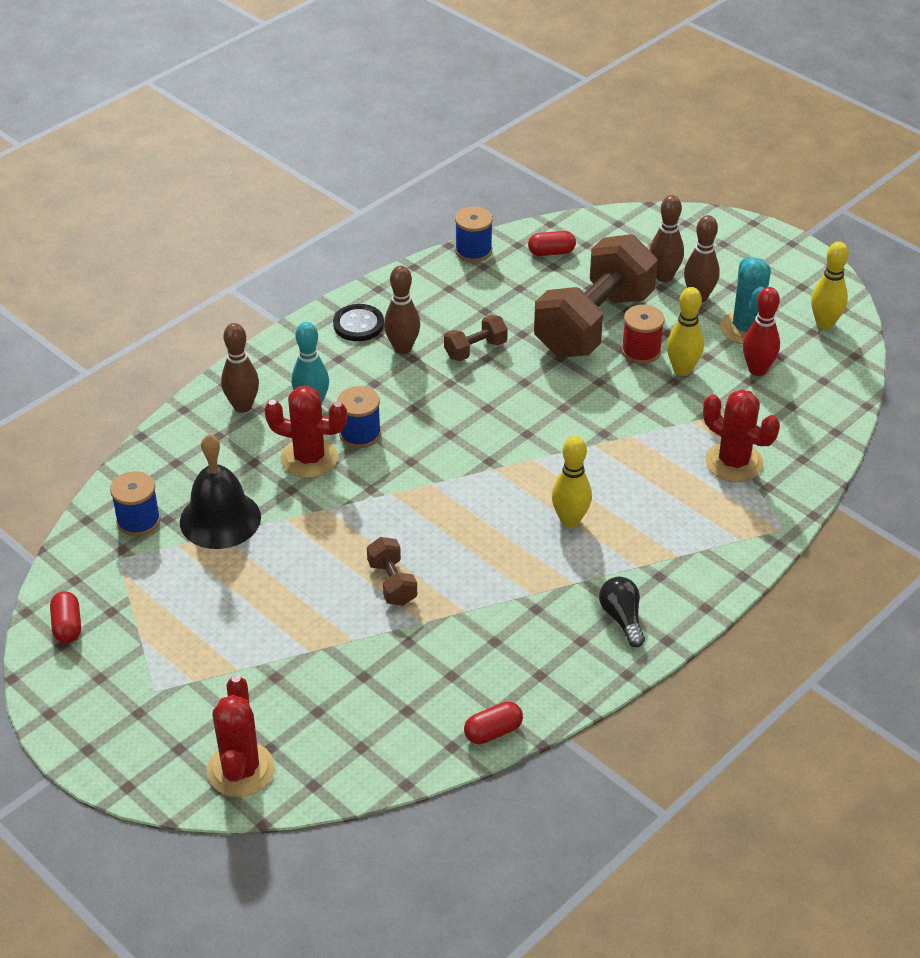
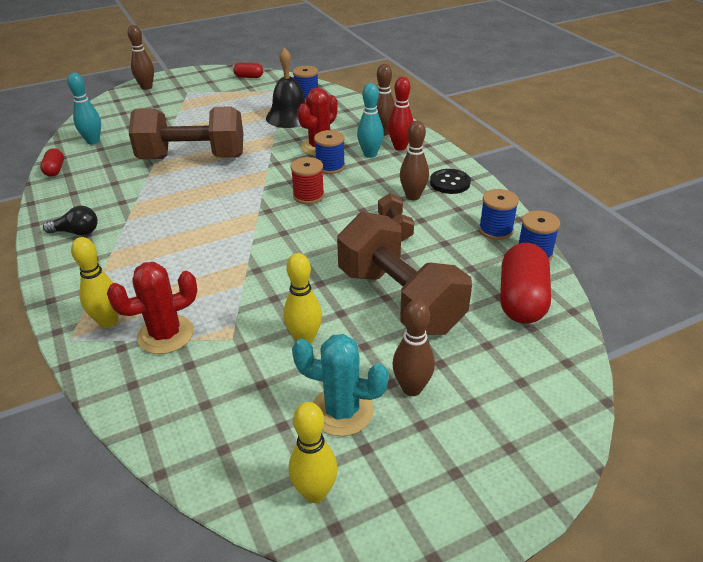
camera: 110 degrees right, 5 degrees down
red cactus [207,675,275,797] -> none
brown dumbbell [367,537,417,606] -> brown dumbbell [129,106,243,159], size x2.33
red capsule [528,231,576,256] -> red capsule [500,243,551,324], size x1.96
yellow bowling pin [552,436,592,528] -> yellow bowling pin moved to [71,237,118,328]
red spool [621,305,664,364] -> red spool moved to [291,157,324,204]
brown bowling pin [650,195,684,282] -> brown bowling pin moved to [128,25,154,90]
red bowling pin [743,287,780,376] -> red bowling pin moved to [388,77,414,151]
none -> turquoise bowling pin [67,73,101,144]
none -> blue spool [479,189,519,240]

